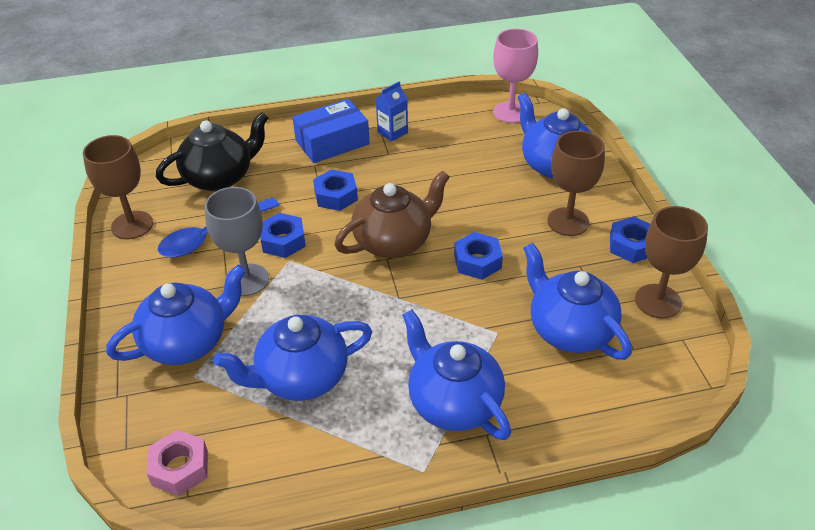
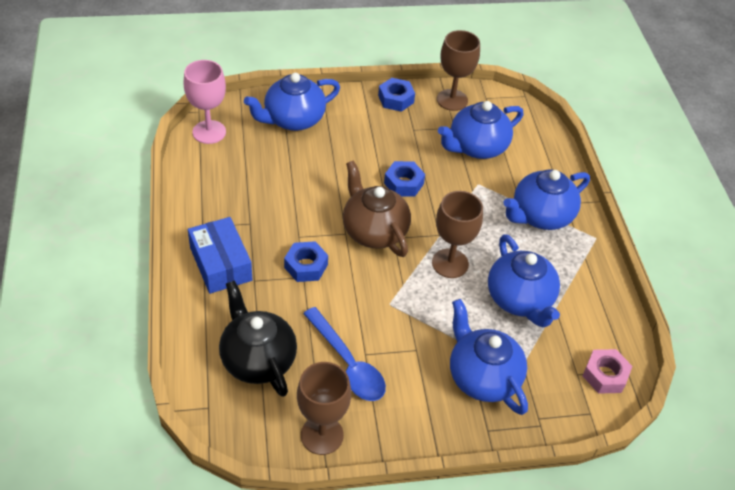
camera: 90 degrees left, 5 degrees up
grey goblet [205,187,269,296] -> none
blue nut [260,213,306,258] -> none
blue carton [376,81,408,142] -> none
brown goblet [547,131,605,236] -> brown goblet moved to [432,191,483,278]

